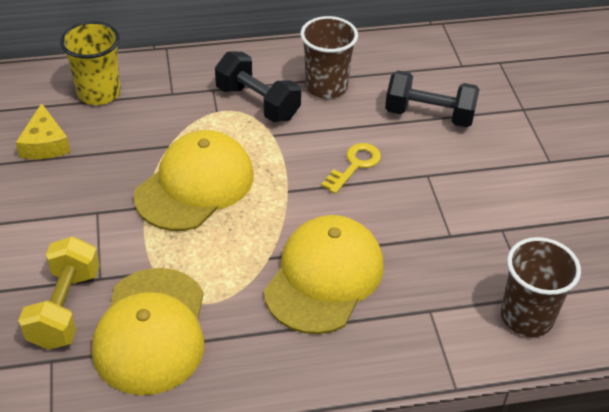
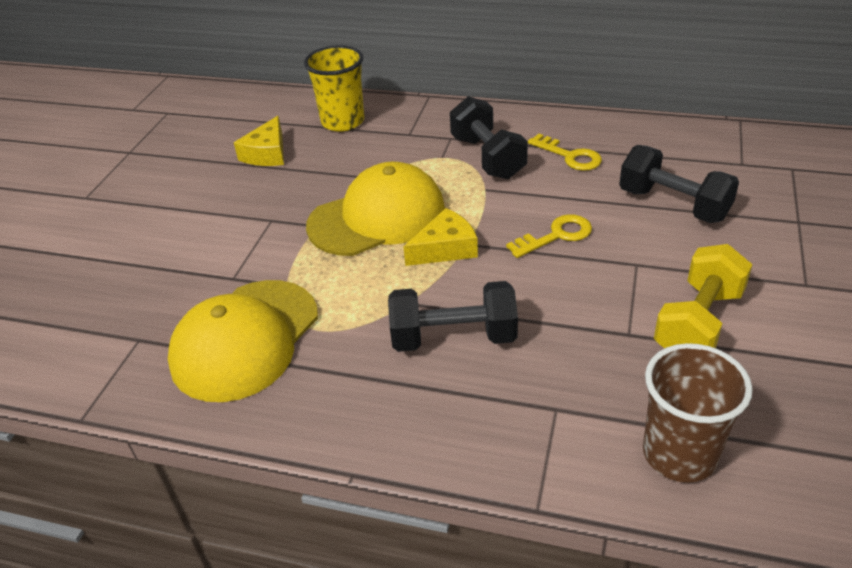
camera: 30 degrees right, 5 degrees down
yellow dumbbell [18,236,100,350] -> yellow dumbbell moved to [654,244,753,349]
yellow cap [264,215,383,334] -> black dumbbell [388,281,518,352]
brown cup [301,16,358,99] -> yellow key [528,134,602,171]
none -> yellow cheese [403,208,478,266]

